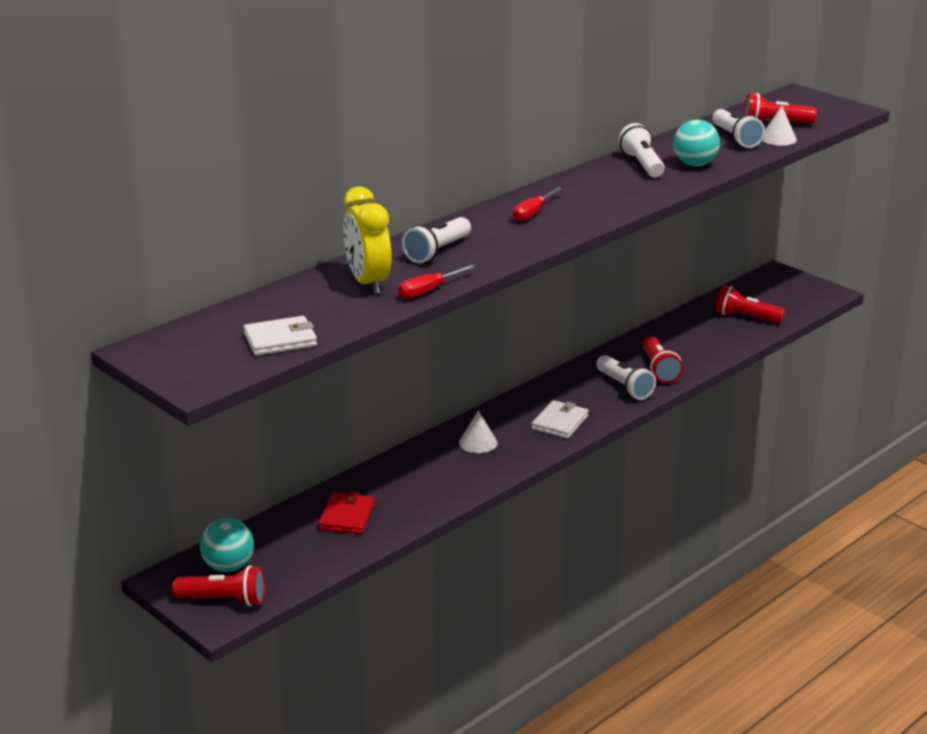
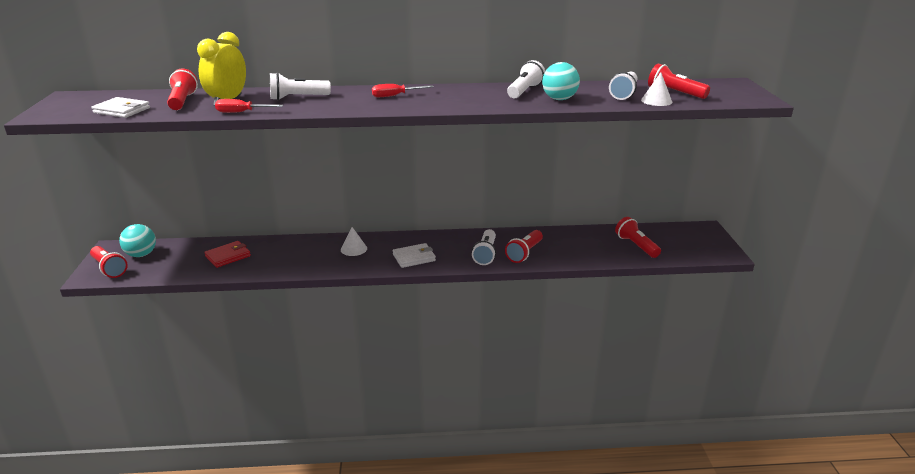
camera: 40 degrees right, 0 degrees up
none -> red flashlight [167,69,198,110]

